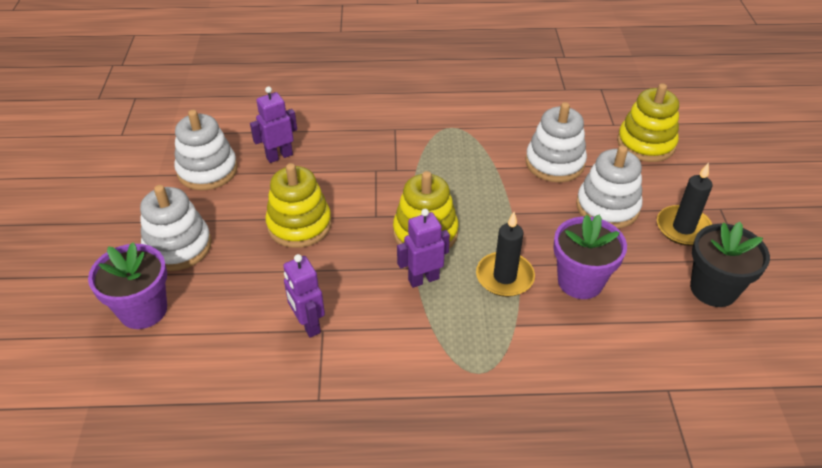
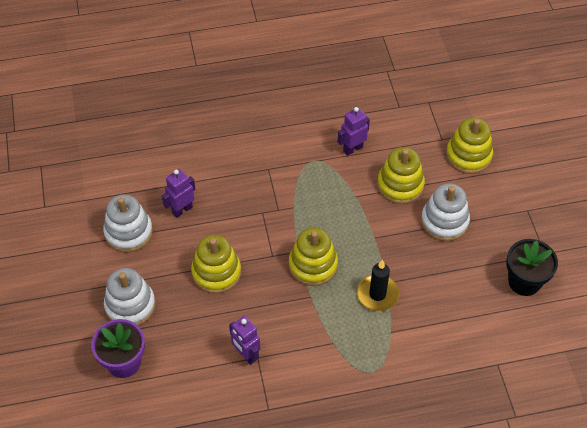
camera: 10 degrees left, 10 degrees up
purple robot [397,209,450,288] -> purple robot moved to [338,107,370,156]
white stacking toy [526,102,587,182] -> yellow stacking toy [377,147,425,204]
purple flower pot [553,215,627,299] -> none
black candle [657,162,713,246] -> none

